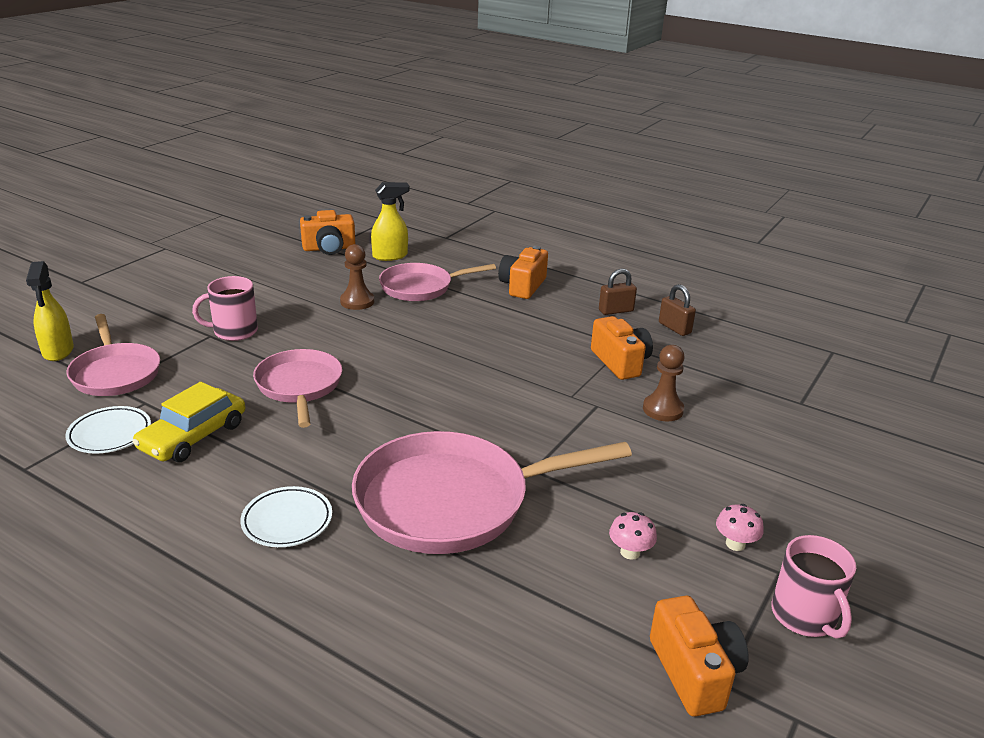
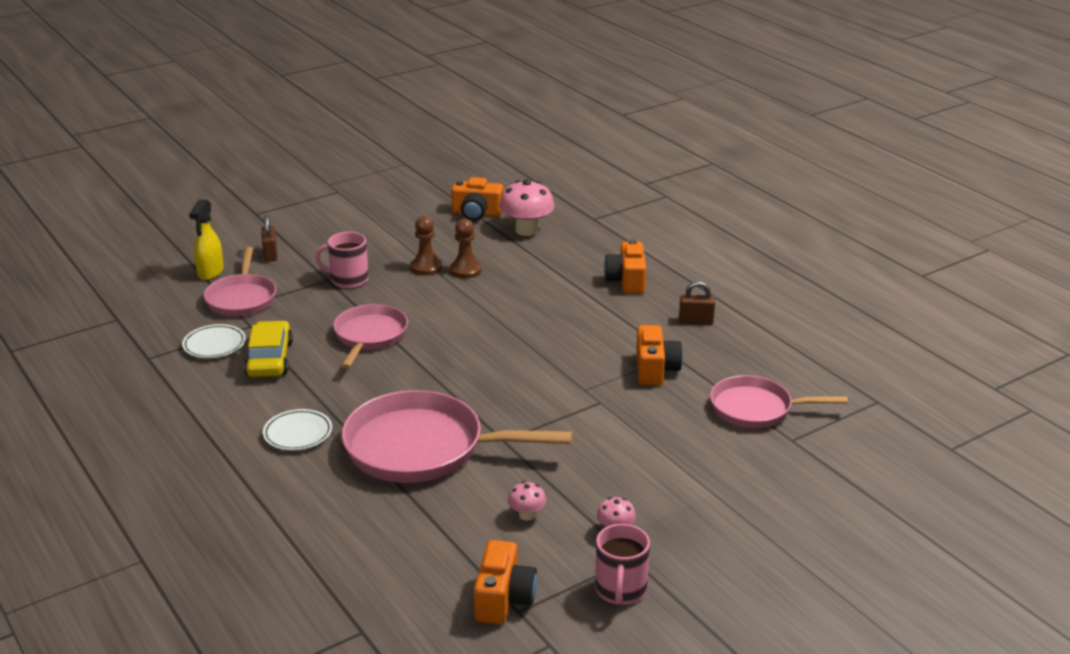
camera: 25 degrees right, 0 degrees up
yellow car [132,382,245,462] -> yellow car turned 120 degrees clockwise [244,321,293,377]
yellow spray bottle [371,182,410,261] -> pink mushroom [499,179,554,236]
pink pan [379,263,496,301] -> pink pan moved to [710,375,848,428]
orange camera [498,246,548,299] -> orange camera turned 45 degrees counterclockwise [604,239,646,294]
brown pawn [643,345,685,421] -> brown pawn moved to [411,216,442,276]
brown padlock [659,284,696,336] -> brown padlock moved to [261,216,278,262]

